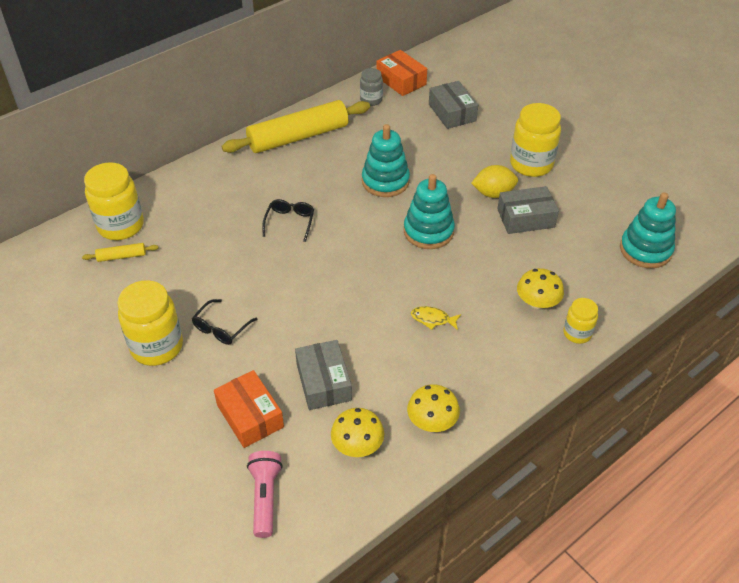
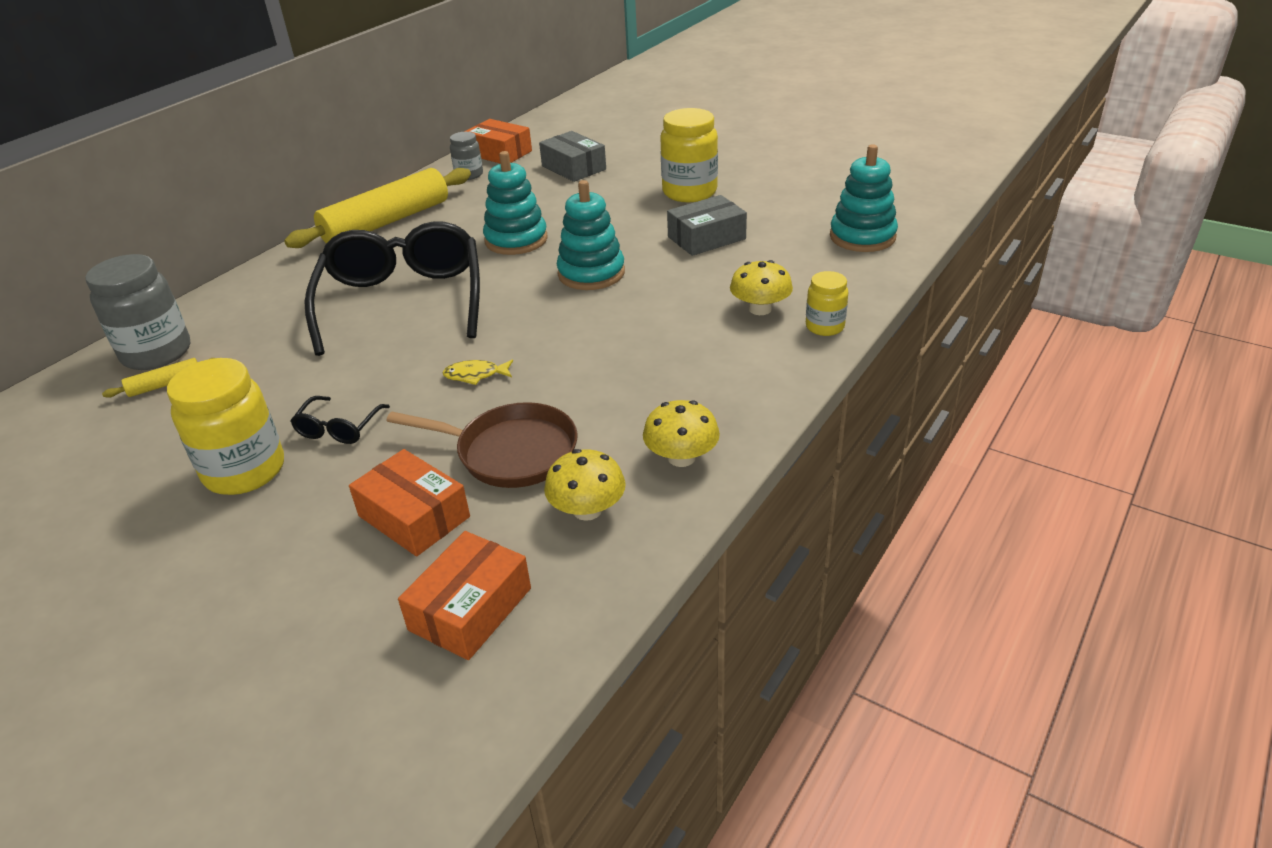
camera: 15 degrees left, 10 degrees down
yellow jar [84,162,144,240] -> grey jar [85,254,190,370]
pink flashlight [247,451,283,538] -> orange box [398,531,531,660]
black glasses [262,199,314,242] -> black glasses [304,221,480,356], size x2.48
grey box [295,340,352,410] -> brown pan [387,402,578,488]
yellow fish [411,306,461,330] -> yellow fish moved to [442,360,513,385]
yellow lemon [471,165,518,198] -> none

